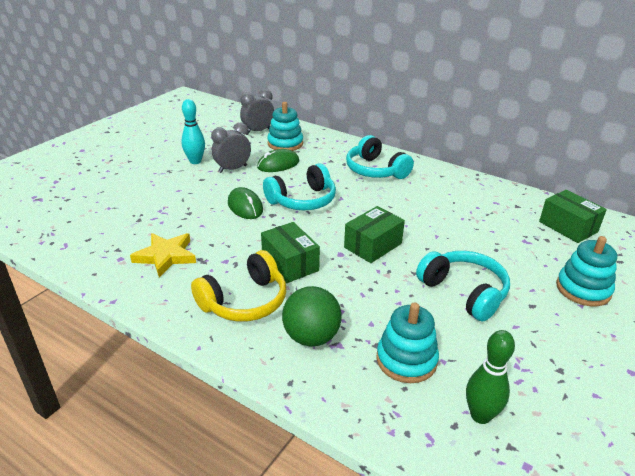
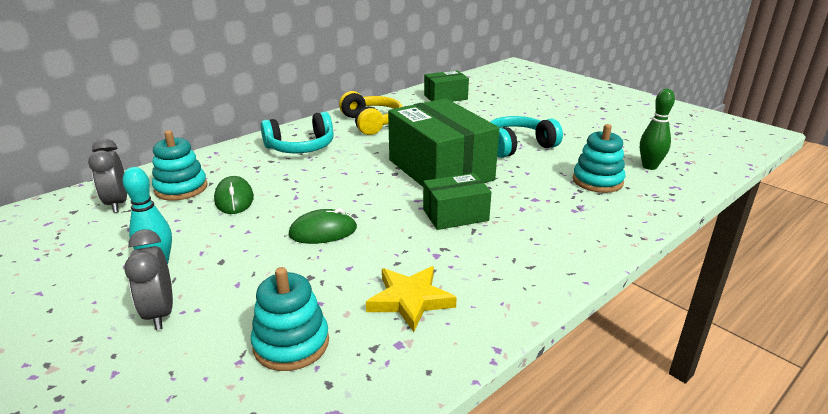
camera: 75 degrees left, 5 degrees down
yellow headphones [191,250,286,322] -> yellow headphones moved to [339,91,403,135]
grey clock [211,123,251,173] -> grey clock moved to [124,229,173,330]
turquoise headphones [263,163,336,210] -> none
green ball [282,286,341,346] -> none
green box [344,206,405,263] -> green box [388,98,499,187], size x1.91
turquoise stacking toy [556,236,617,306] -> turquoise stacking toy moved to [251,267,329,371]

